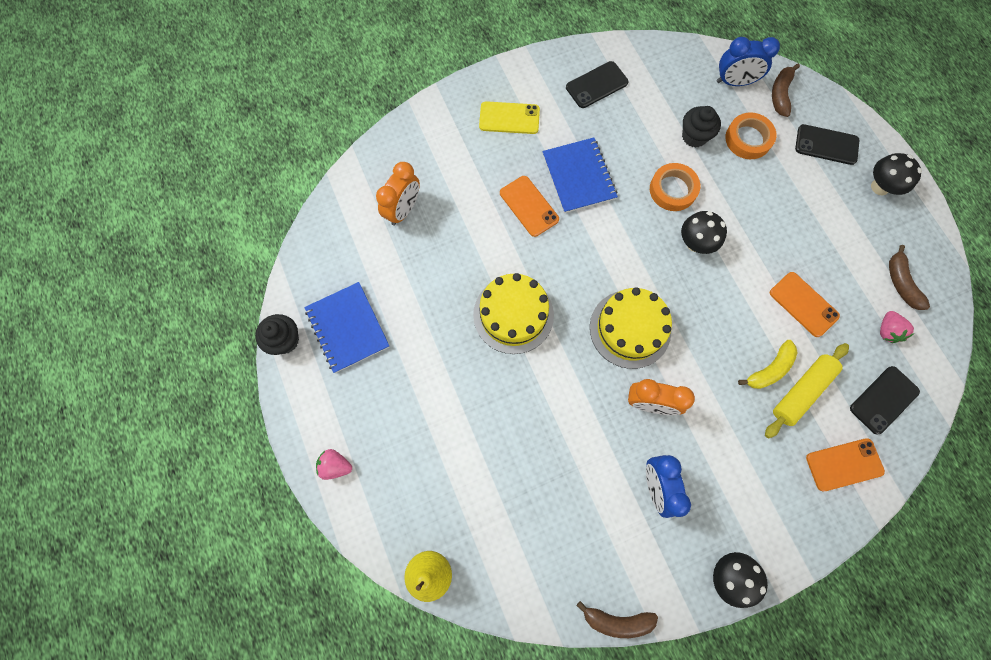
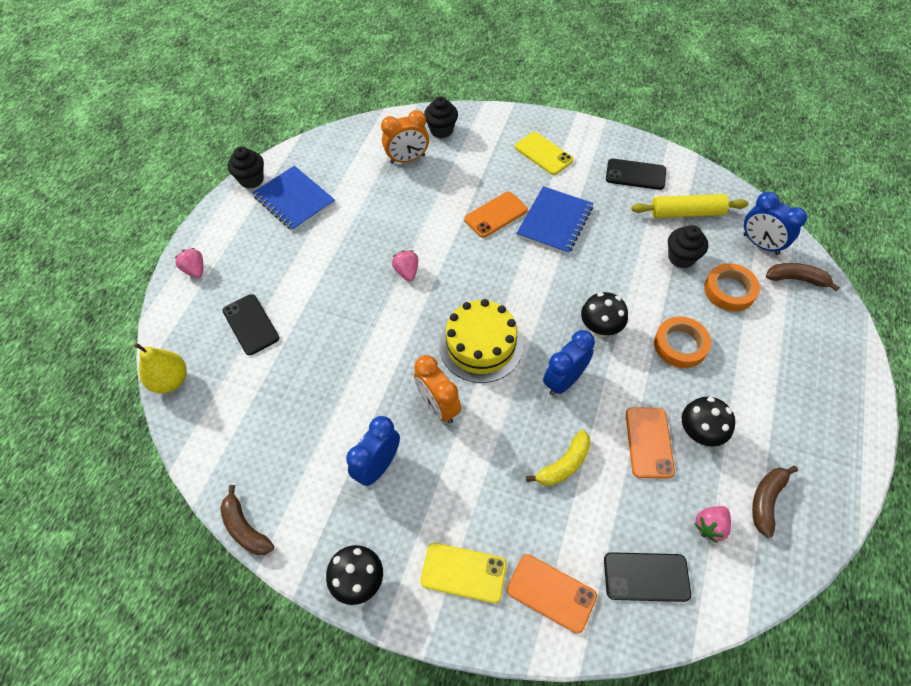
camera: 45 degrees right, 15 degrees down
blue notebook [304,282,390,373] -> blue notebook turned 60 degrees counterclockwise [252,166,335,231]
yellow cake [473,273,554,354] -> pink strawberry [392,250,418,281]
orange phone [500,176,559,237] -> orange phone turned 45 degrees clockwise [464,192,528,238]
orange tape [650,163,700,211] -> orange tape moved to [654,316,711,368]
yellow banana [738,340,797,389] -> yellow banana turned 45 degrees counterclockwise [526,430,591,486]
yellow rolling pin [765,343,849,438] -> yellow rolling pin moved to [631,194,748,218]
brown banana [772,64,800,117] -> brown banana turned 45 degrees clockwise [766,263,840,292]
black phone [795,124,860,165] -> black phone moved to [222,294,280,355]
black mushroom [871,153,922,196] -> black mushroom moved to [682,397,735,447]
none -> yellow phone [420,543,507,604]
none -> black cupcake [424,96,458,138]
none -> blue clock [543,330,595,396]

